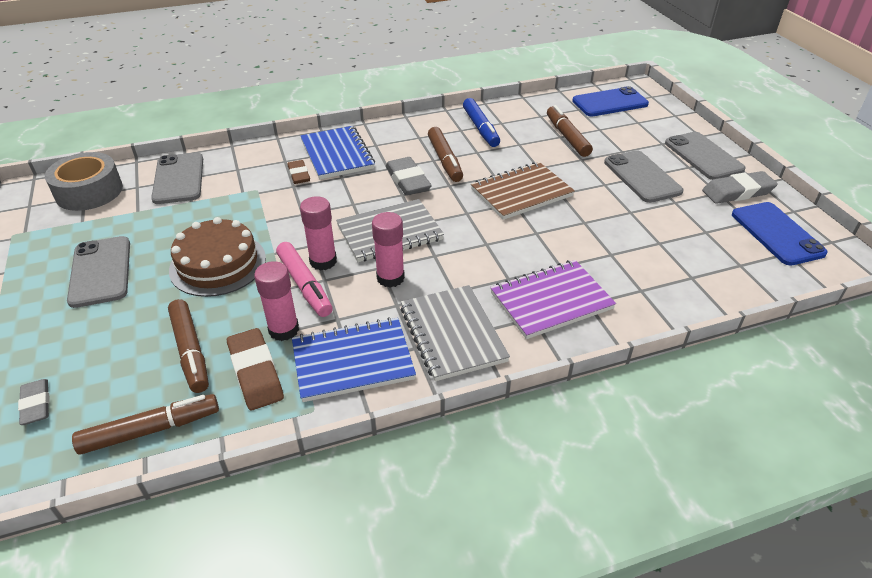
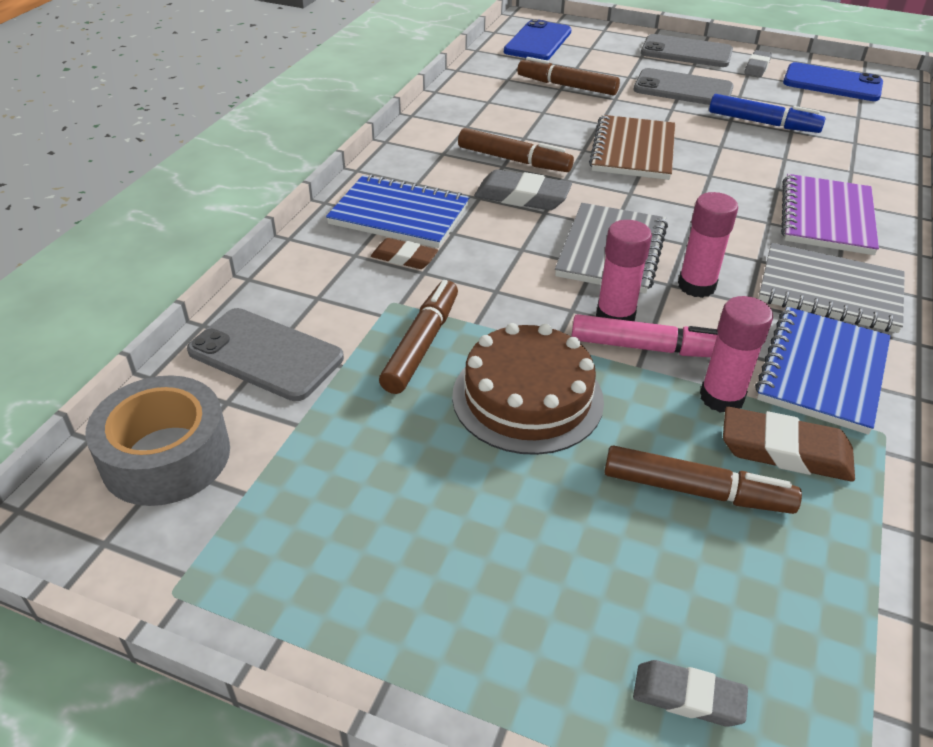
camera: 50 degrees left, 0 degrees up
grey phone [67,236,130,308] -> none
brown marker [72,394,219,455] -> brown marker moved to [379,280,458,394]
blue marker [463,98,500,147] -> blue marker moved to [709,94,826,133]
grey eraser [702,171,778,204] -> grey eraser [744,50,772,77], size x0.64

